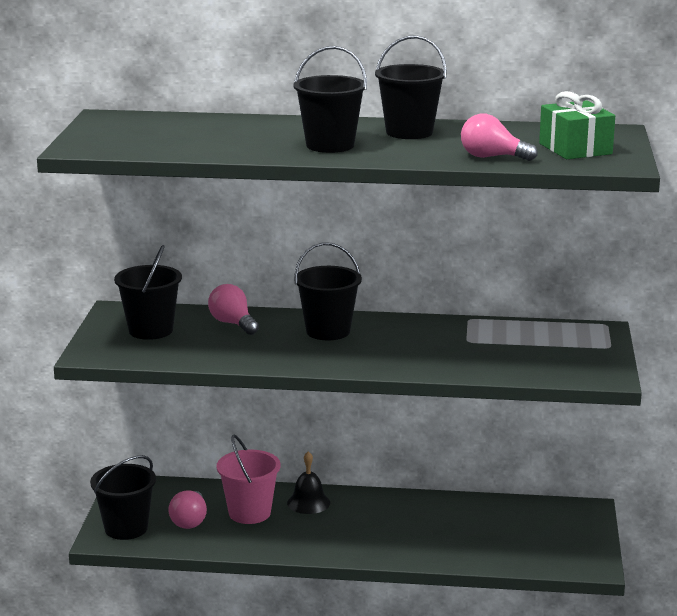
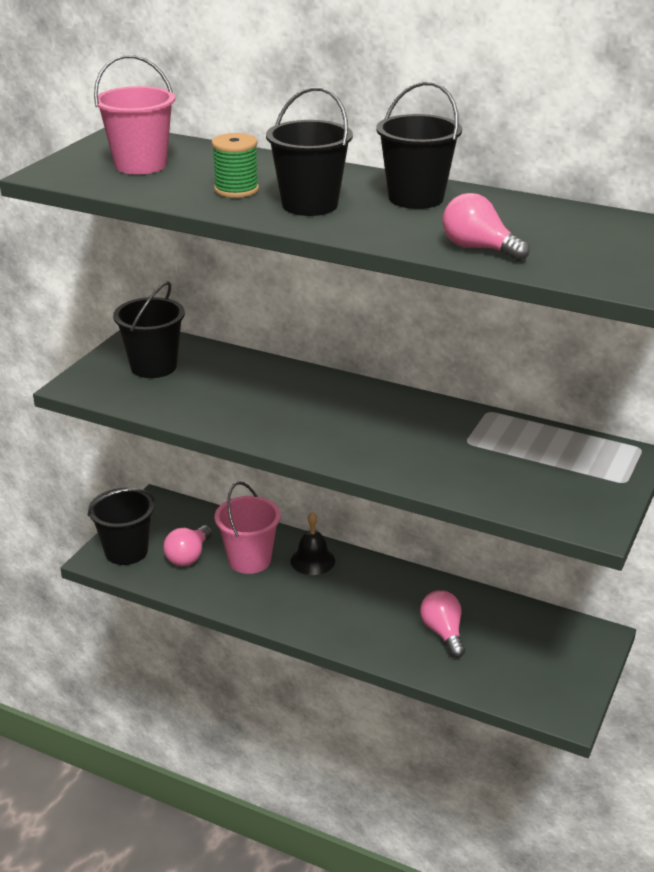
camera: 20 degrees right, 10 degrees up
pink light bulb [208,284,259,335] -> pink light bulb moved to [420,590,465,658]
black bucket [294,243,362,340] -> none
green gift [539,91,615,159] -> none
none -> pink bucket [94,55,175,174]
none -> green spool [211,133,259,198]

